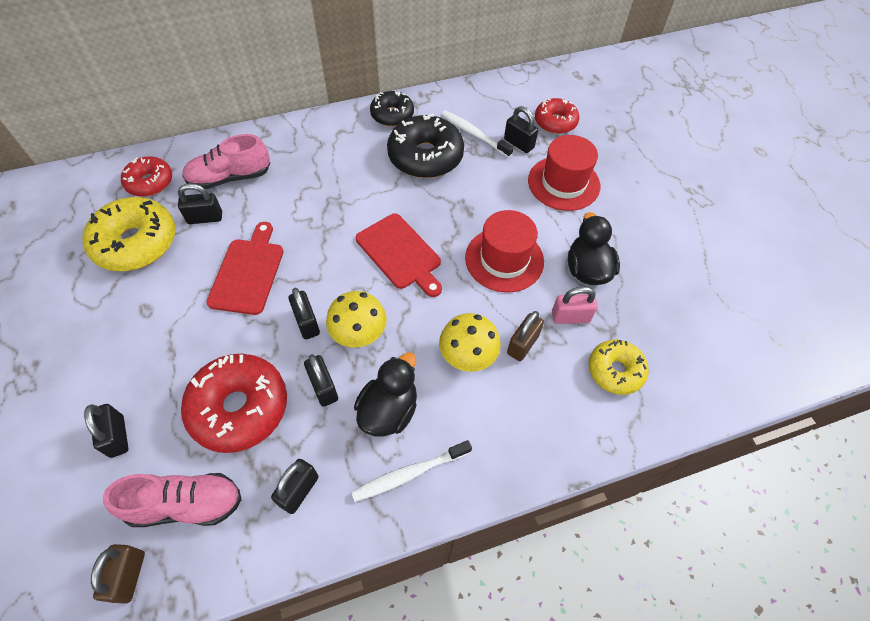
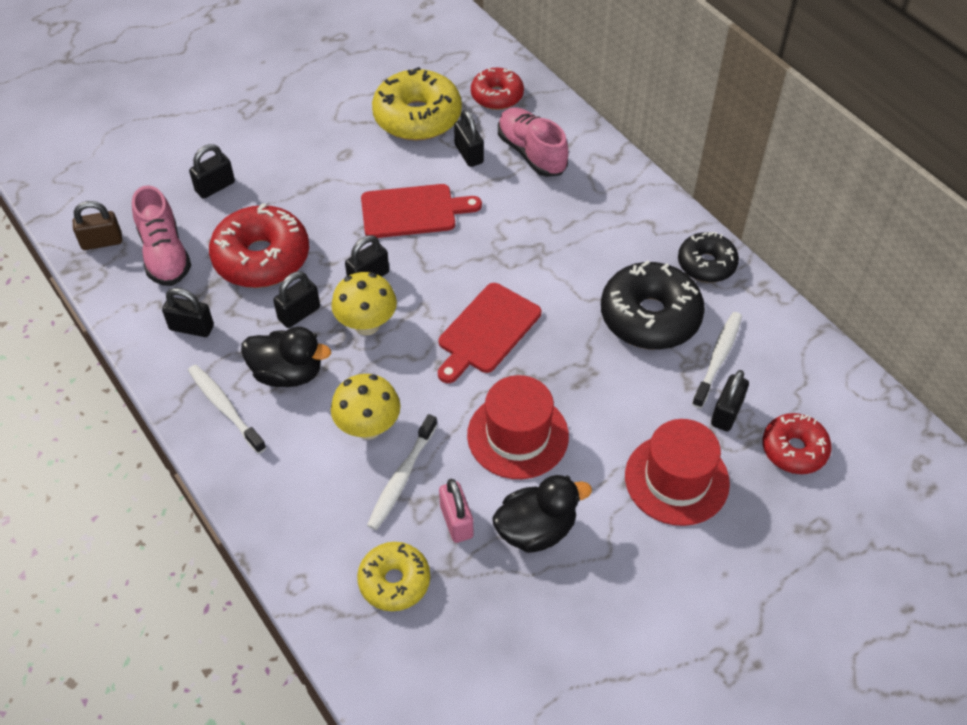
camera: 75 degrees right, 5 degrees down
brown padlock [507,311,544,361] -> white toothbrush [367,414,438,530]

